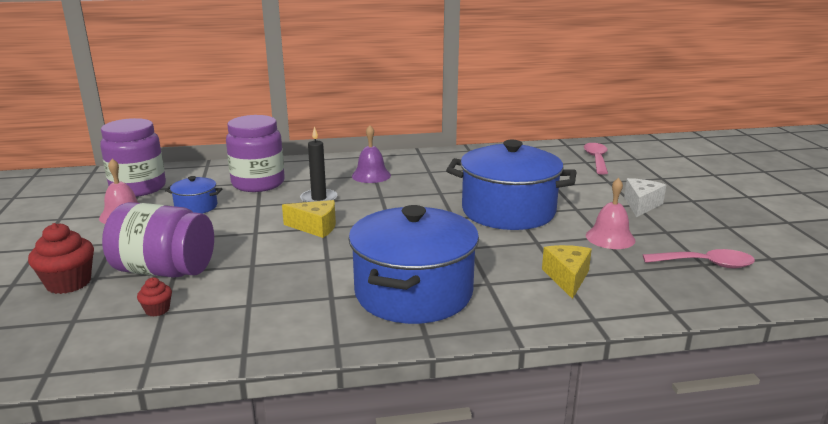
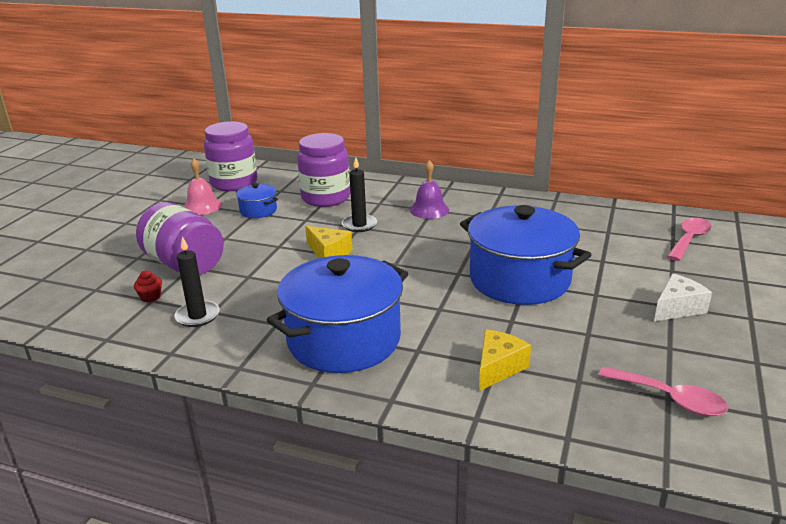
camera: 30 degrees right, 5 degrees up
red cupcake [28,223,94,294] -> none
pink bell [586,178,636,249] -> none
none -> black candle [174,236,220,327]

